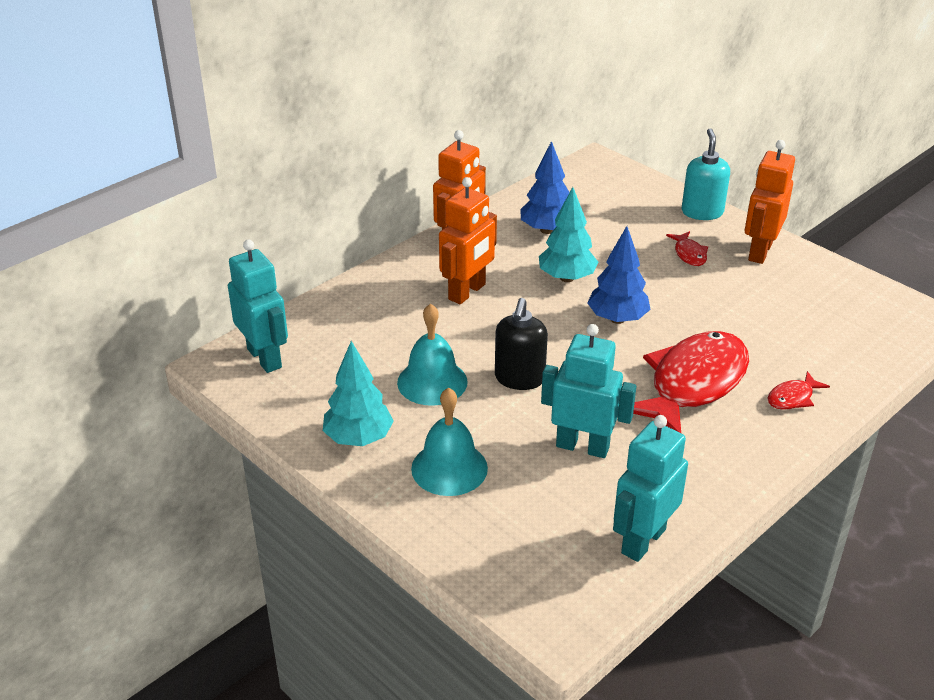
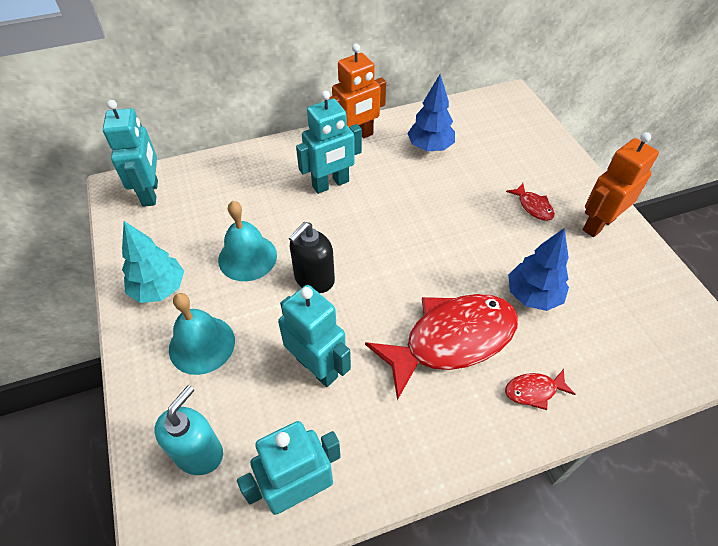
camera: 25 degrees right, 15 degrees up
orange robot [439,177,497,304] -> turquoise robot [296,90,362,194]
turquoise tree [539,187,598,282] -> none
blue tree [587,226,651,324] -> blue tree moved to [508,228,569,311]
red fish [666,231,708,266] -> red fish turned 45 degrees counterclockwise [506,183,555,221]
turquoise soap dispenser [682,128,730,220] -> turquoise soap dispenser moved to [154,385,223,475]

